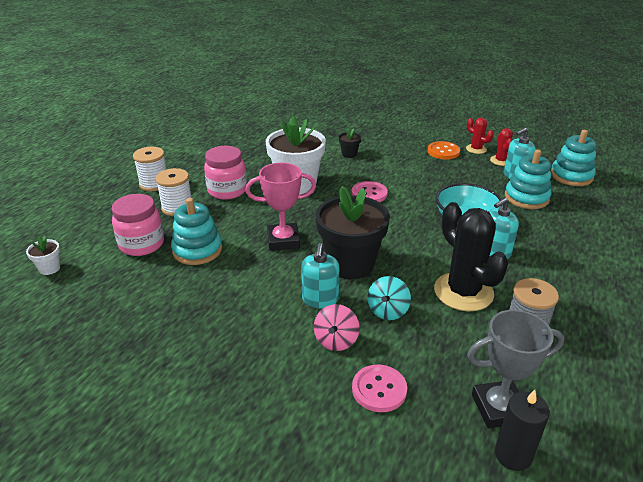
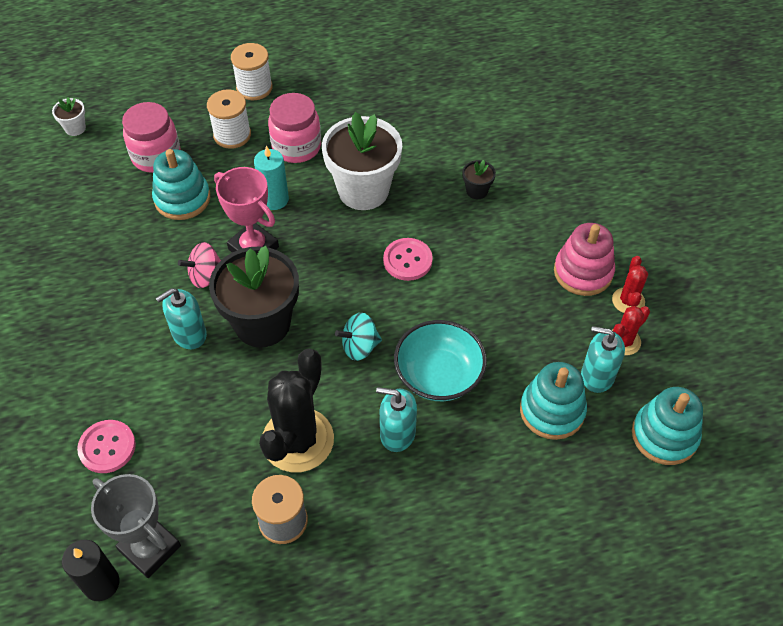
camera: 50 degrees right, 20 degrees up
pink spinning top [314,304,360,351] -> pink spinning top moved to [178,242,221,288]
turquoise spinning top [367,276,411,320] -> turquoise spinning top moved to [335,312,382,361]
orange button [428,141,460,160] -> pink stacking toy [554,223,615,296]
none -> turquoise candle [254,145,289,210]

